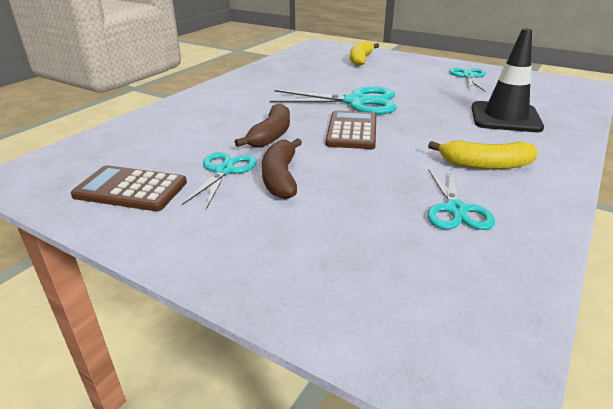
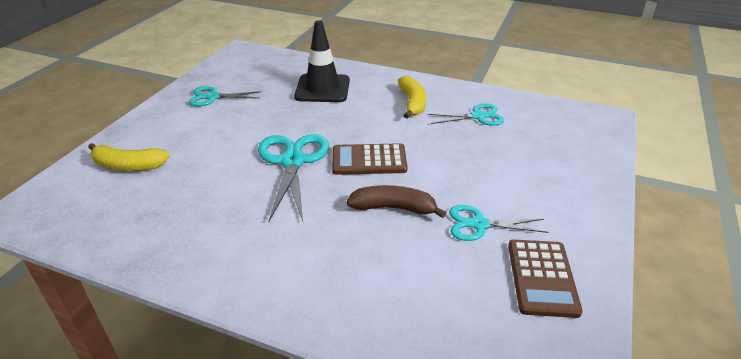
camera: 100 degrees left, 5 degrees up
brown banana [262,138,302,199] -> none

